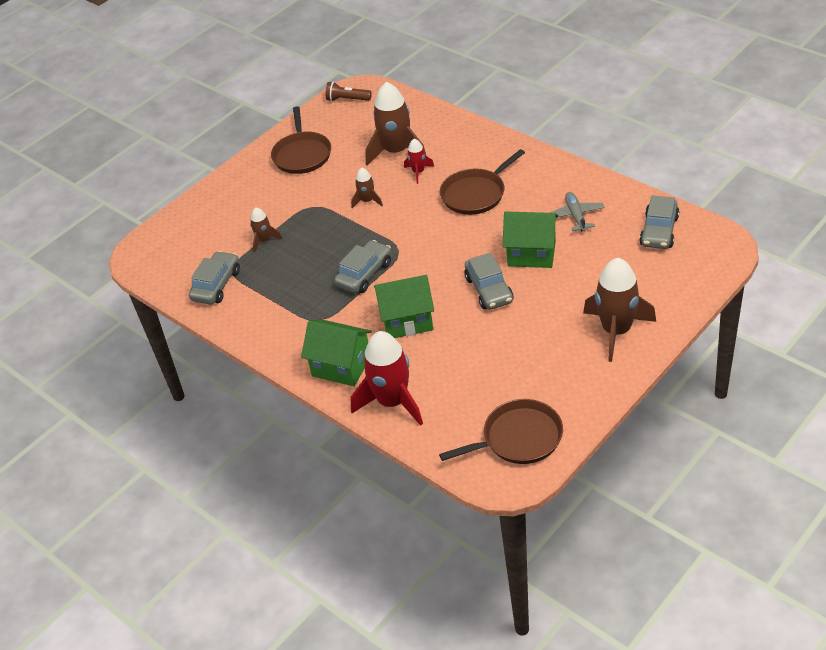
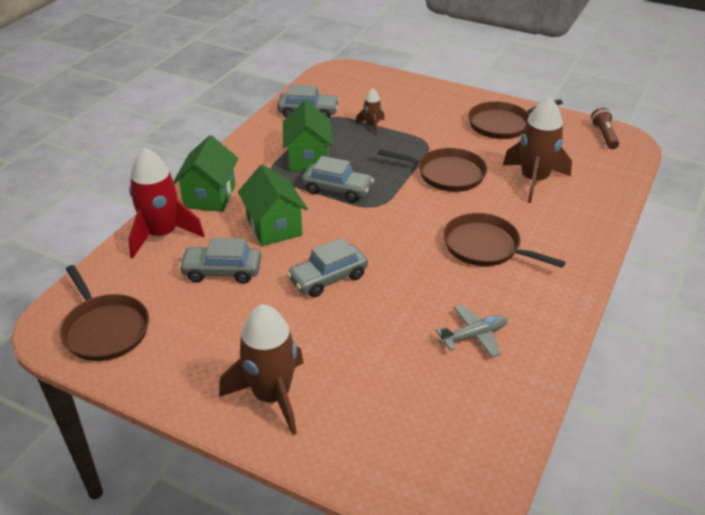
camera: 70 degrees right, 5 degrees down
brown rocket [351,168,383,208] -> brown pan [378,148,487,192]
red rocket [404,139,434,184] -> none
green house [502,211,558,268] -> green house moved to [283,100,333,172]
grey car [639,195,679,249] -> grey car moved to [179,238,261,284]

